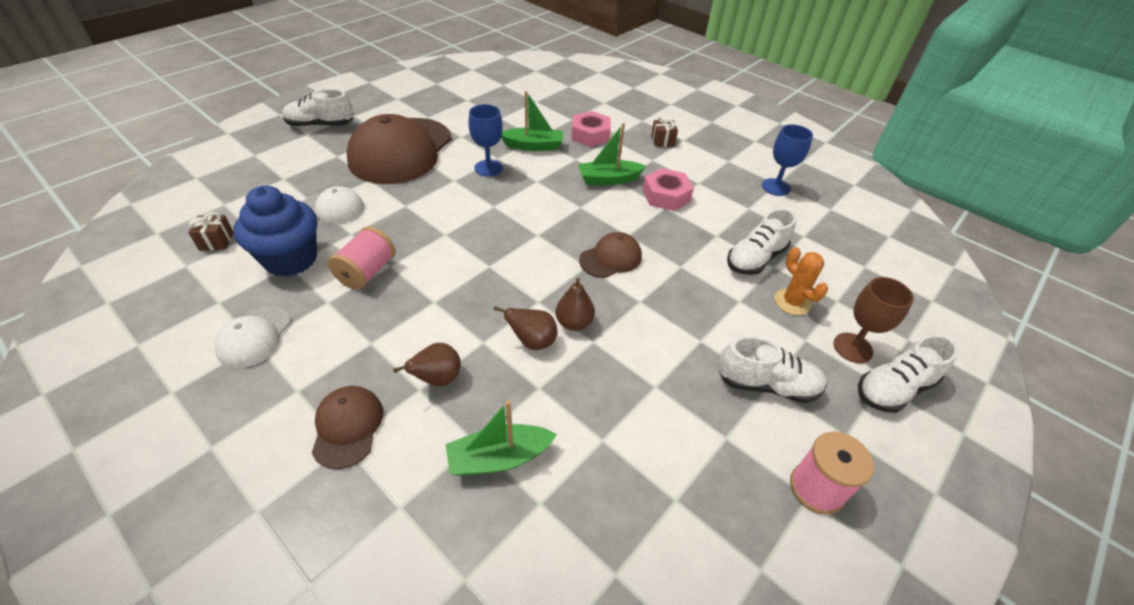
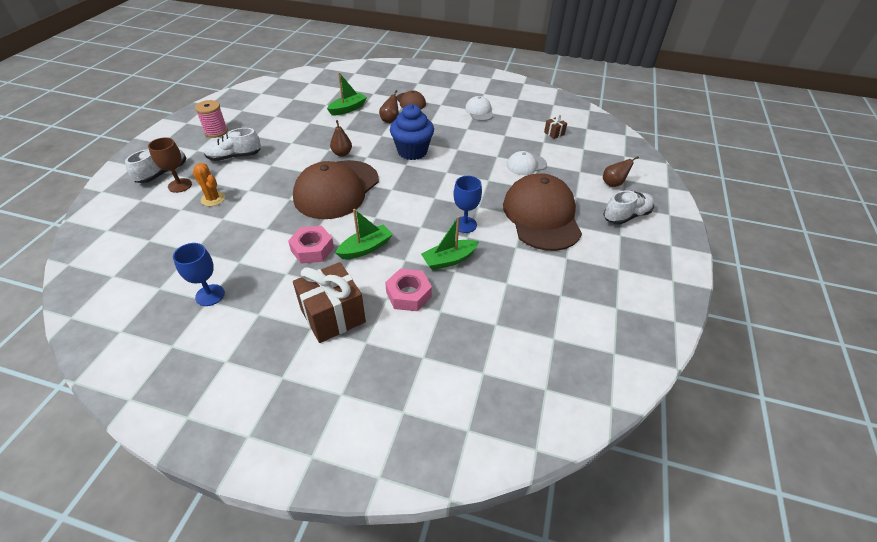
camera: 155 degrees right, 0 degrees up
blue cupcake [234,186,317,277] -> blue cupcake moved to [390,104,434,160]
pink spool [328,226,395,290] -> none
brown pear [493,306,557,350] -> brown pear moved to [603,156,639,187]
brown cap [579,232,642,278] -> brown cap [293,160,379,219], size x2.13
brown gift [651,115,678,147] -> brown gift [293,262,366,343], size x2.23
white shoe [727,208,796,275] -> none

